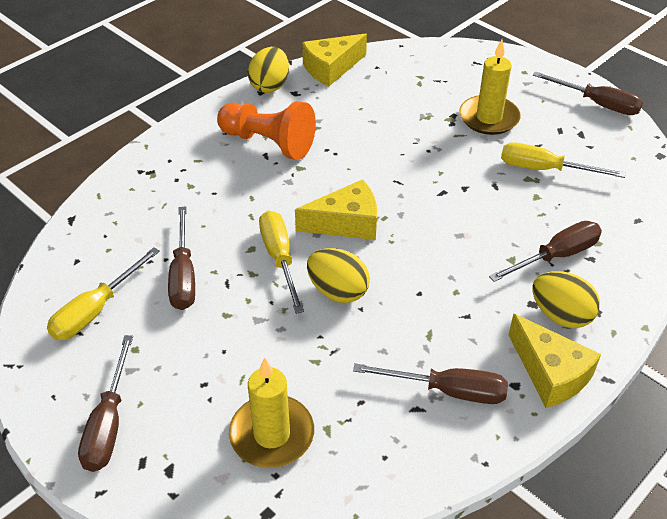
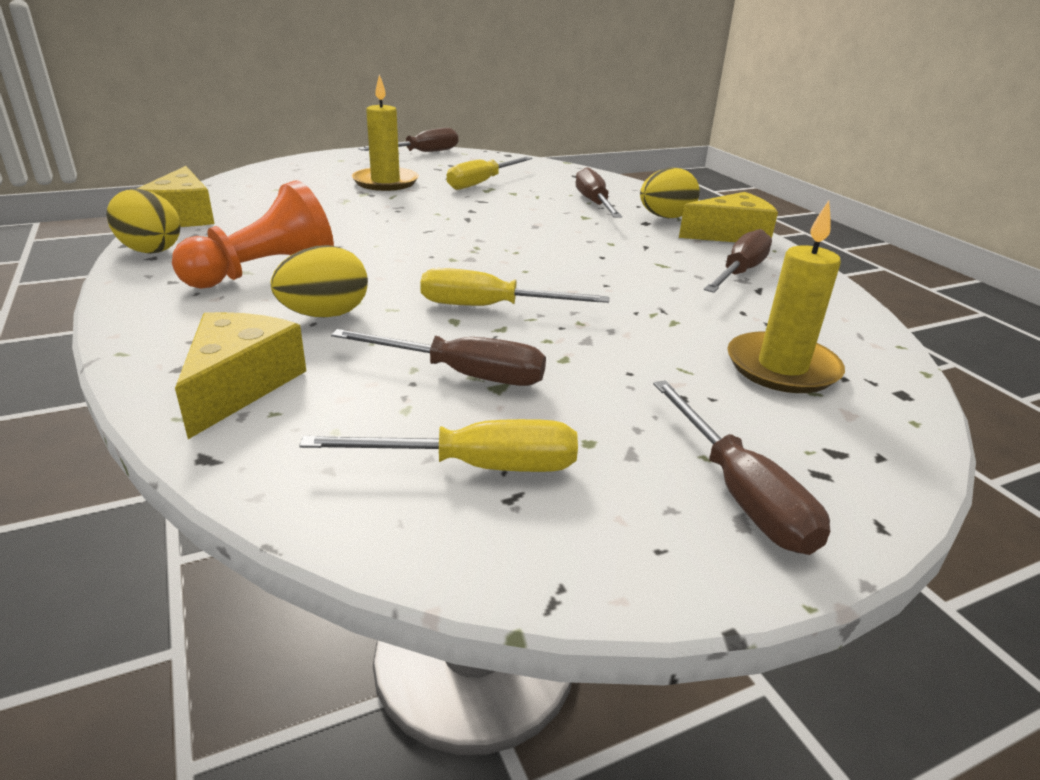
camera: 70 degrees left, 15 degrees down
yellow screwdriver [47,247,160,340] -> yellow screwdriver turned 60 degrees counterclockwise [299,419,578,472]
brown screwdriver [78,335,133,472] -> brown screwdriver turned 45 degrees clockwise [653,380,830,555]
yellow cheese [295,179,377,240] -> yellow cheese moved to [175,312,306,439]
yellow egg [307,248,370,303] -> yellow egg moved to [271,245,368,317]

